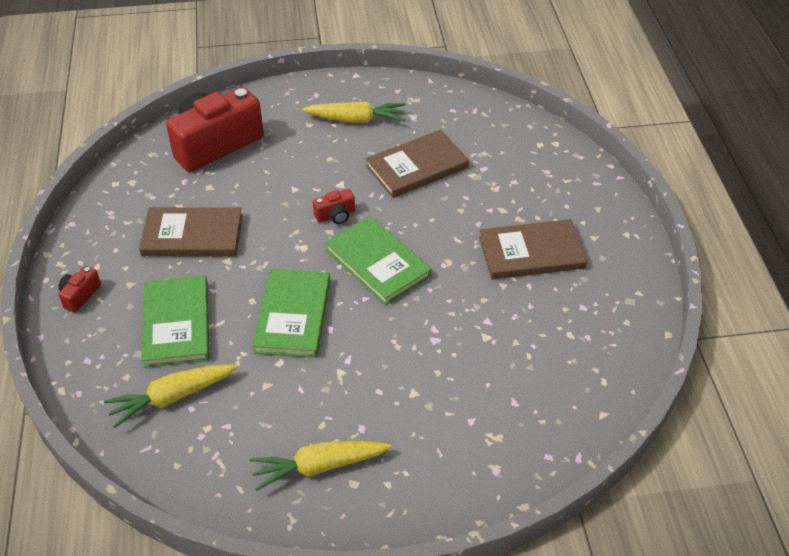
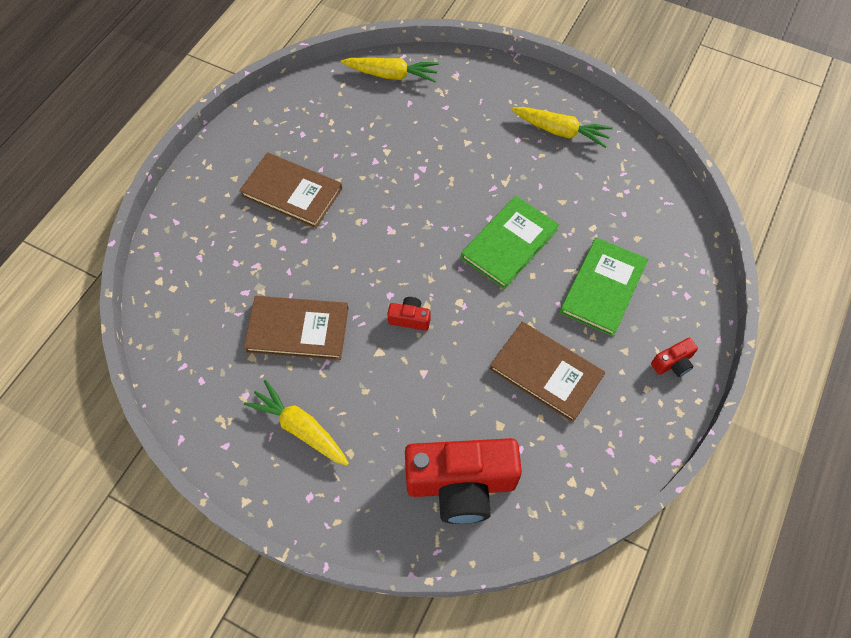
camera: 145 degrees left, 15 degrees up
yellow carrot [104,364,238,428] -> yellow carrot moved to [341,57,439,82]
green book [325,216,432,305] -> none

